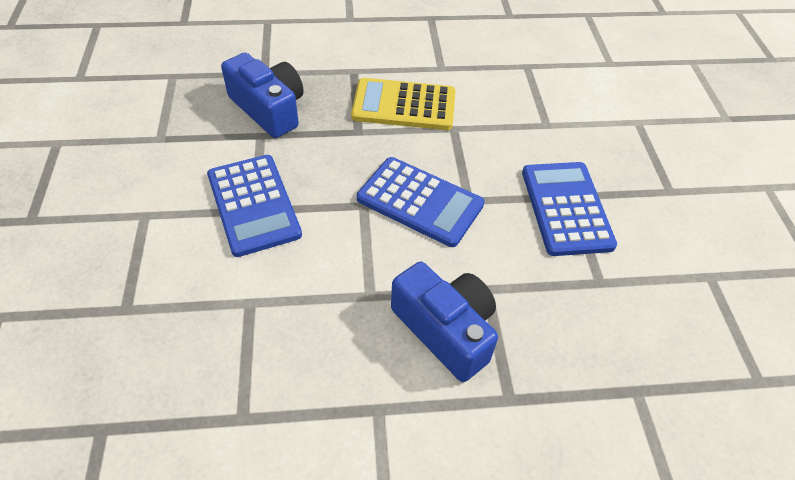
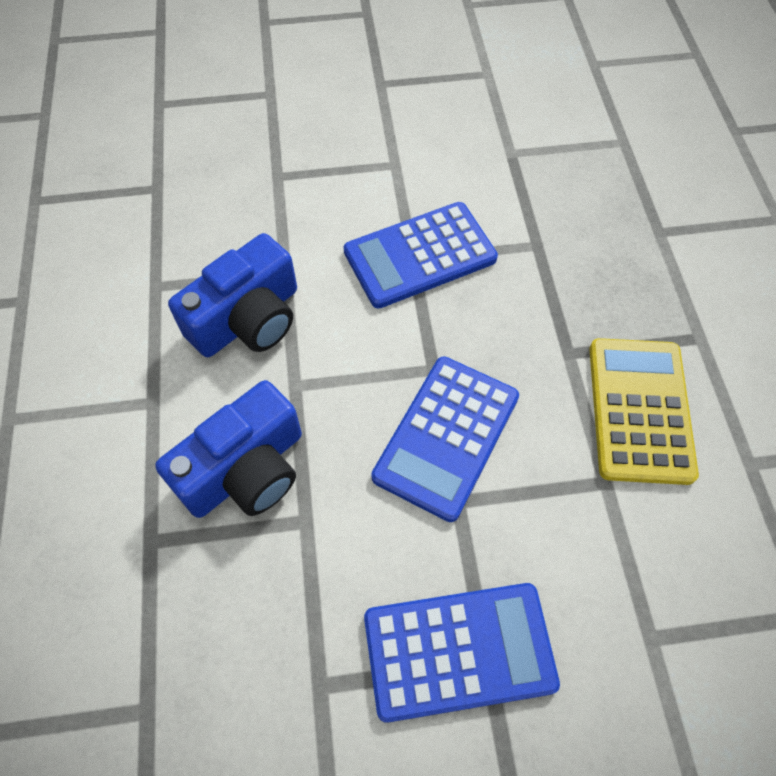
camera: 90 degrees right, 10 degrees up
blue camera [221,53,304,138] -> blue camera moved to [168,233,297,357]

